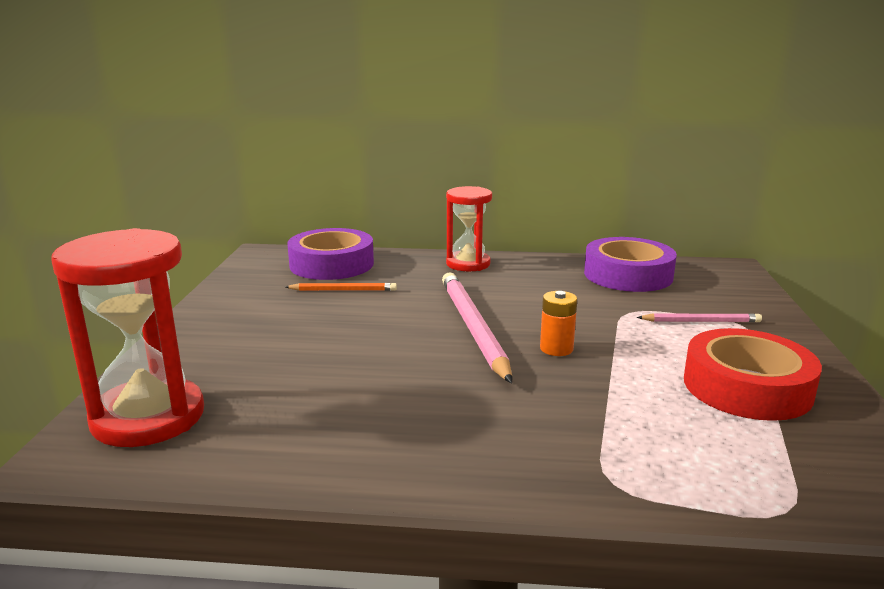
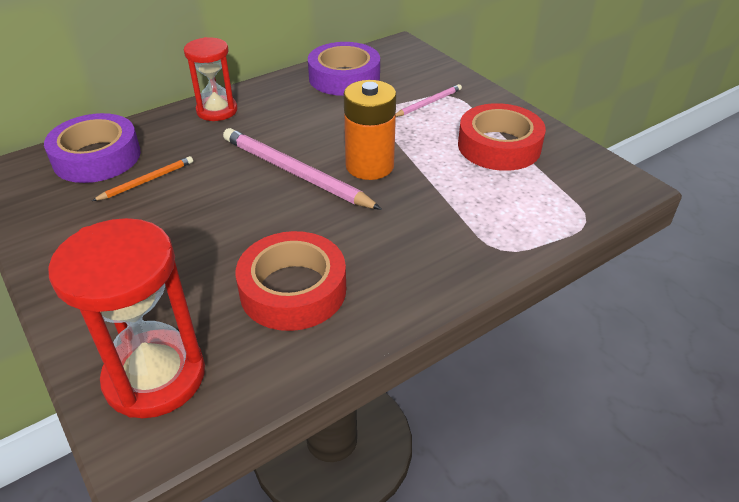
camera: 40 degrees left, 20 degrees up
orange battery [540,291,577,356] -> orange battery [343,80,396,180], size x1.87
none -> red tape [235,231,346,331]

